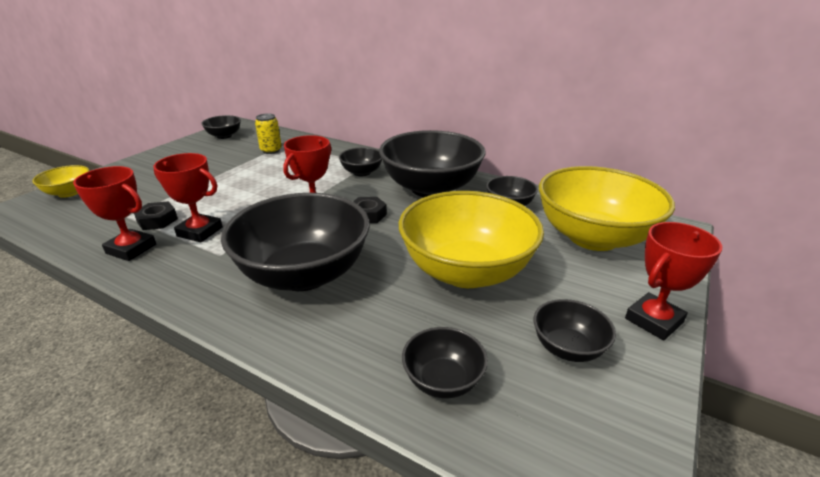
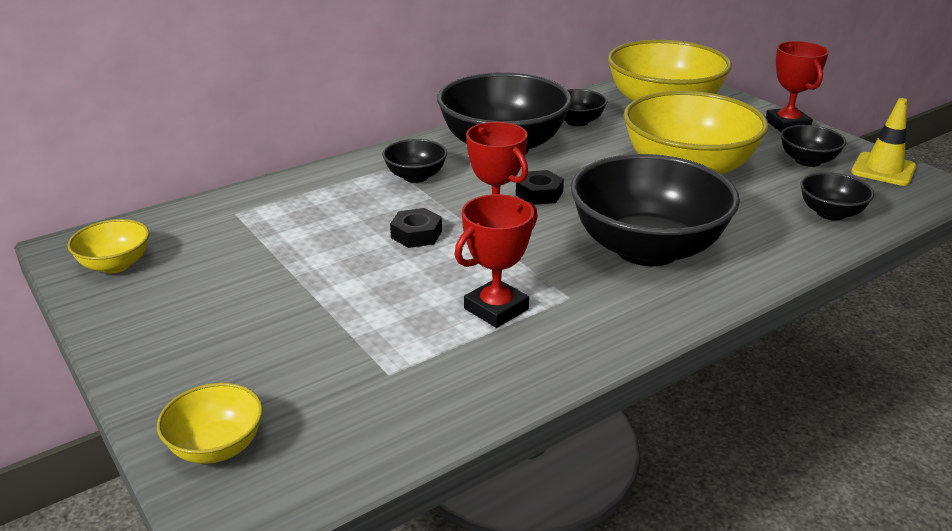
camera: 65 degrees left, 0 degrees up
red trophy [73,166,156,261] -> none
black nut [134,201,178,230] -> black nut moved to [390,208,442,248]
black bowl [201,115,241,139] -> yellow bowl [67,219,149,273]
yellow can [255,113,282,154] -> none
none -> yellow traffic cone [851,98,916,186]

